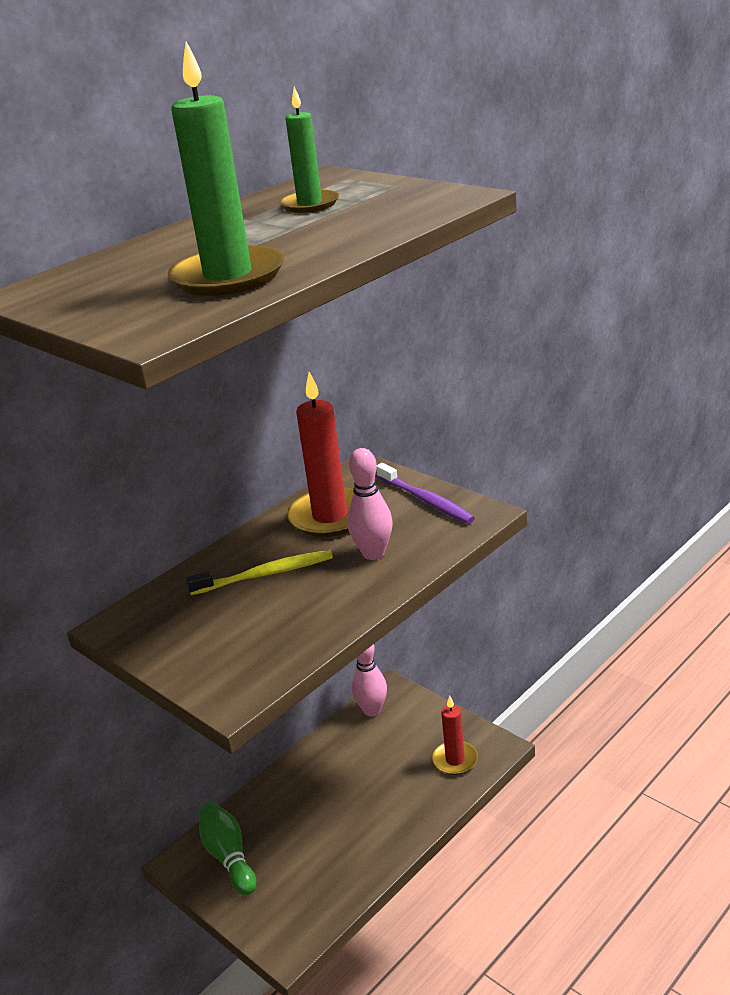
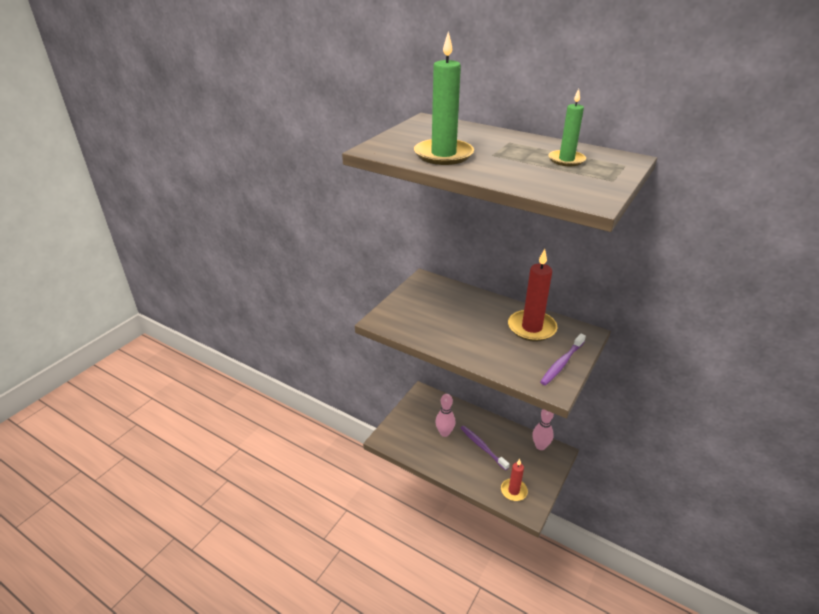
camera: 75 degrees right, 5 degrees up
yellow toothbrush [186,550,333,595] -> none
green bowling pin [199,802,257,895] -> none
pink bowling pin [347,448,393,560] -> pink bowling pin moved to [435,394,456,437]
none -> purple toothbrush [461,426,509,471]

